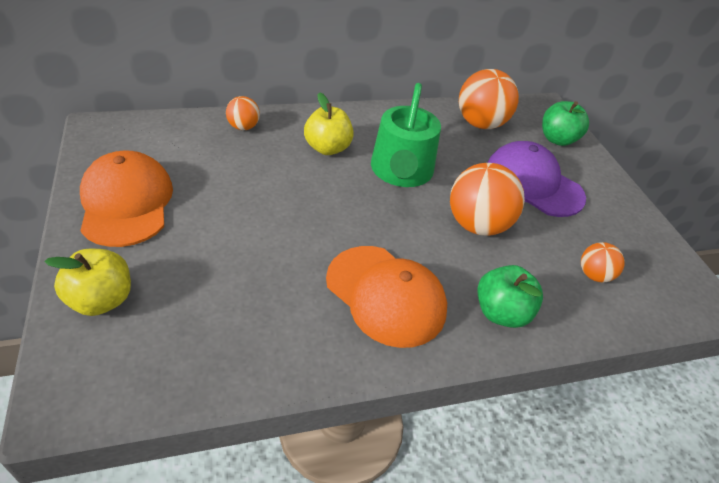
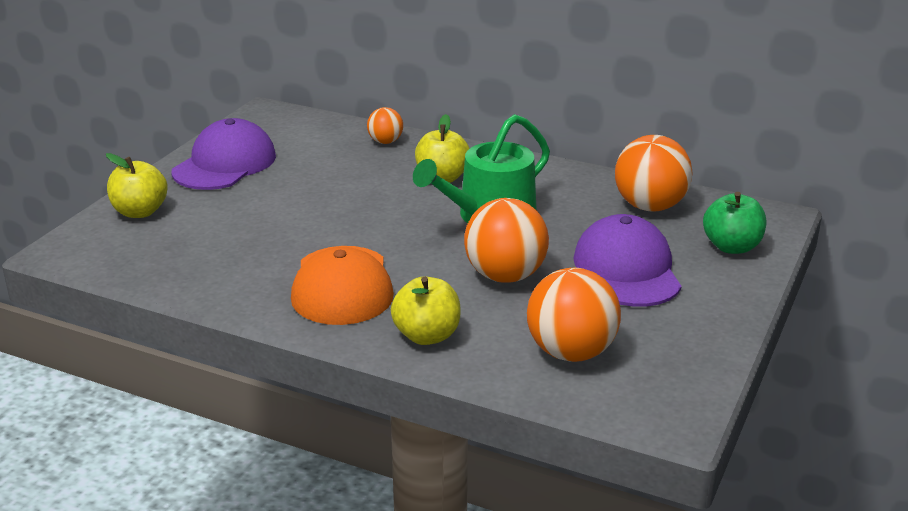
camera: 45 degrees right, 15 degrees down
orange cap [80,150,173,247] -> purple cap [171,118,276,190]
green apple [477,265,543,328] -> yellow apple [391,276,461,345]
orange ball [581,242,625,283] -> orange ball [527,268,621,362], size x1.88

